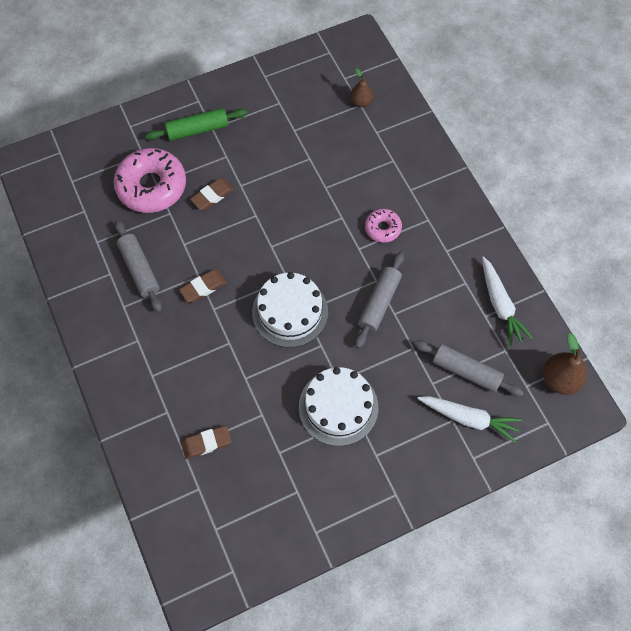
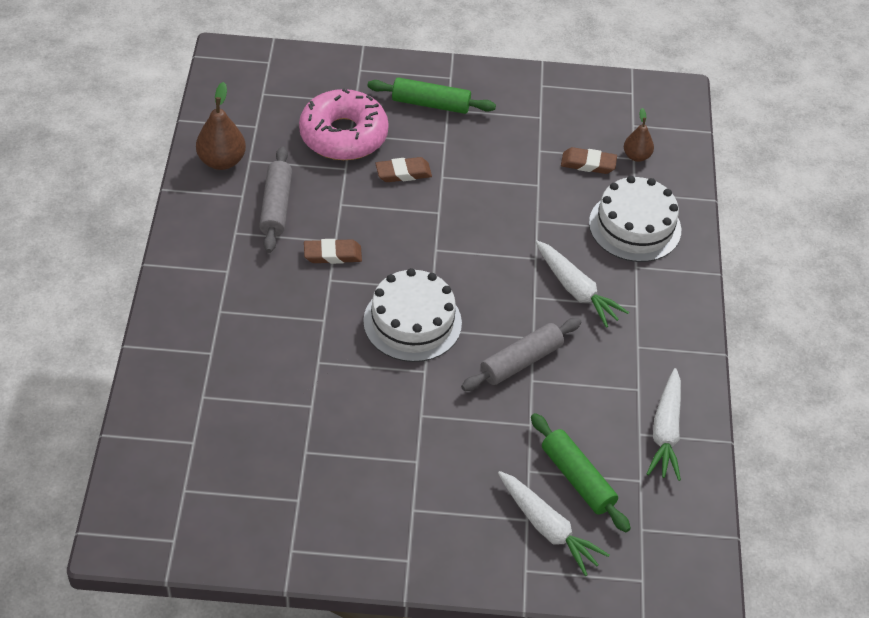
camera: 25 degrees right, 15 degrees down
brown eraser [181,425,232,459] -> brown eraser moved to [561,147,617,174]
white cake [299,367,378,446] -> white cake moved to [589,176,681,262]
pink donut [365,209,402,243] -> white carrot [535,240,629,328]
grey rolling pin [414,340,524,397] -> green rolling pin [531,413,631,532]
brown pear [543,333,587,395] -> brown pear moved to [196,82,246,170]

